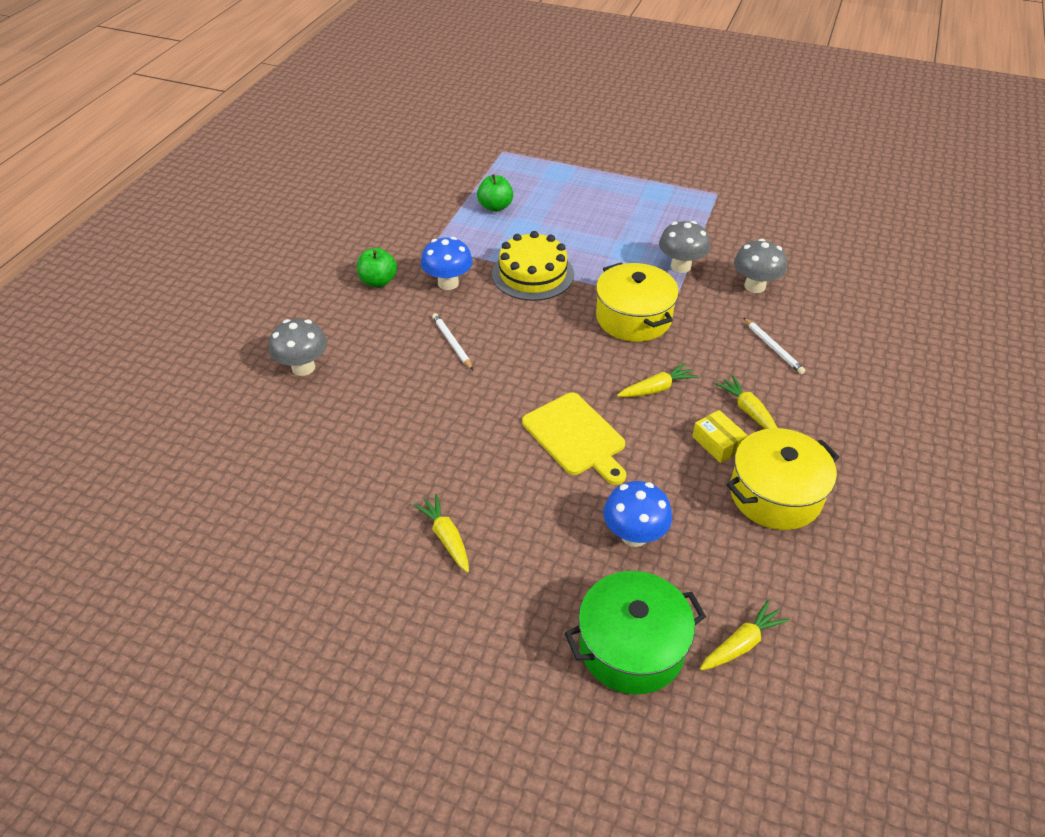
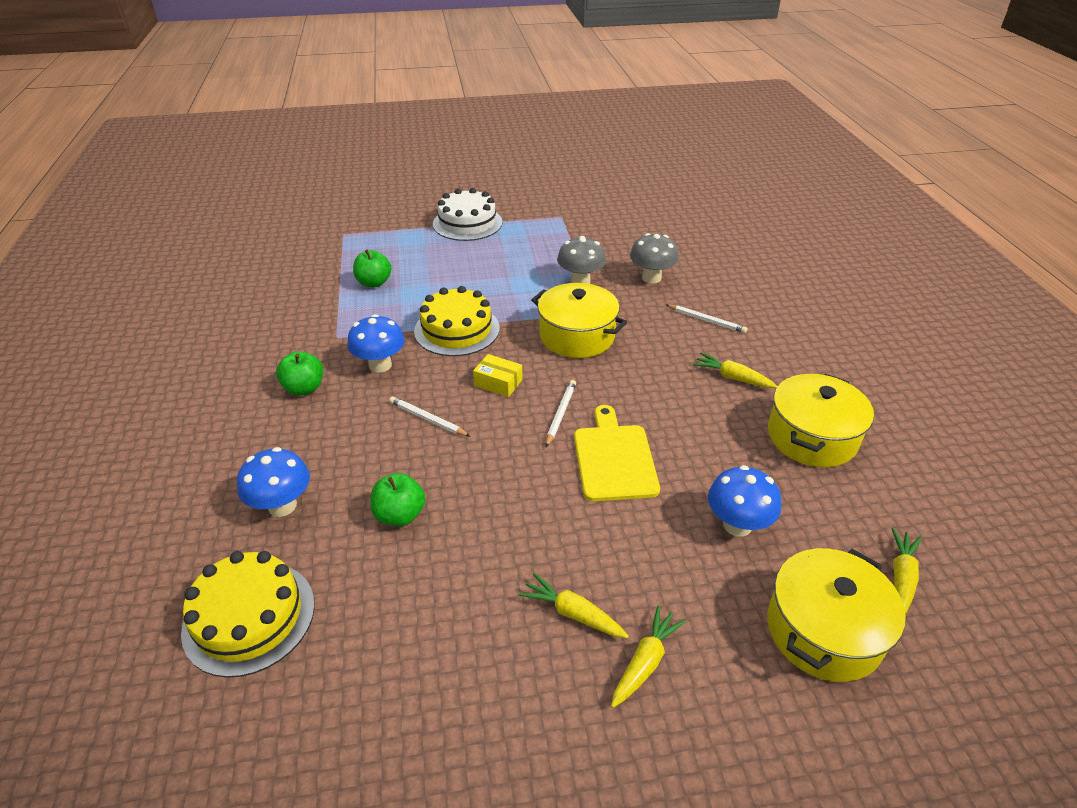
camera: 30 degrees left, 5 degrees down
grey mushroom [269,319,327,376] -> blue mushroom [237,447,310,517]
yellow cutting board [522,393,626,485] -> yellow cutting board turned 120 degrees counterclockwise [574,405,660,501]
green pot [565,571,706,694] -> yellow pot [767,548,906,682]
yellow carrot [617,363,698,397] -> yellow carrot moved to [611,605,686,708]
yellow box [692,410,748,463] -> yellow box moved to [473,354,523,397]
none -> yellow cake [181,551,315,678]
none -> green apple [370,473,425,526]
none -> white cake [433,188,502,241]
none -> white pencil [546,380,576,447]

